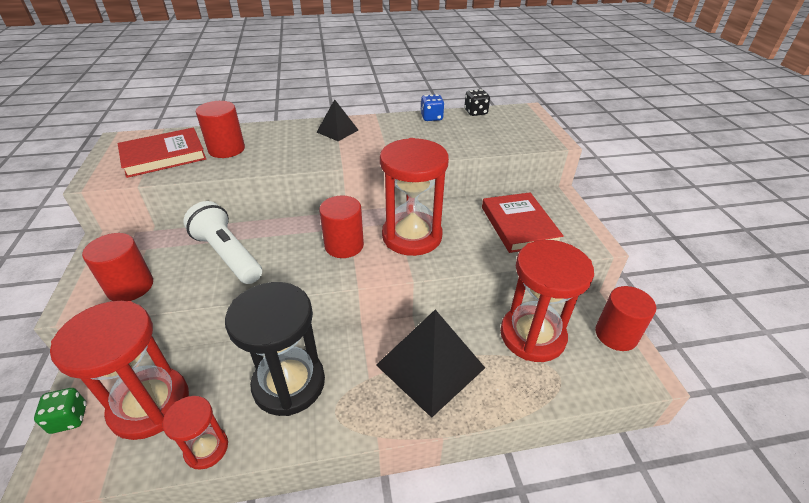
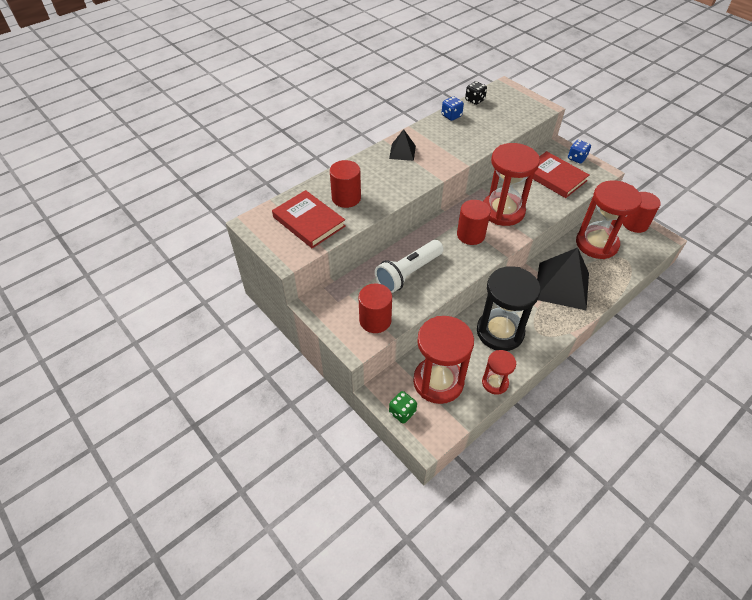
camera: 30 degrees left, 10 degrees up
red book [118,127,206,178] -> red book turned 75 degrees counterclockwise [272,190,346,248]
white flashlight [183,201,262,284] -> white flashlight turned 60 degrees counterclockwise [375,240,444,293]
none -> blue dice [568,140,591,164]

